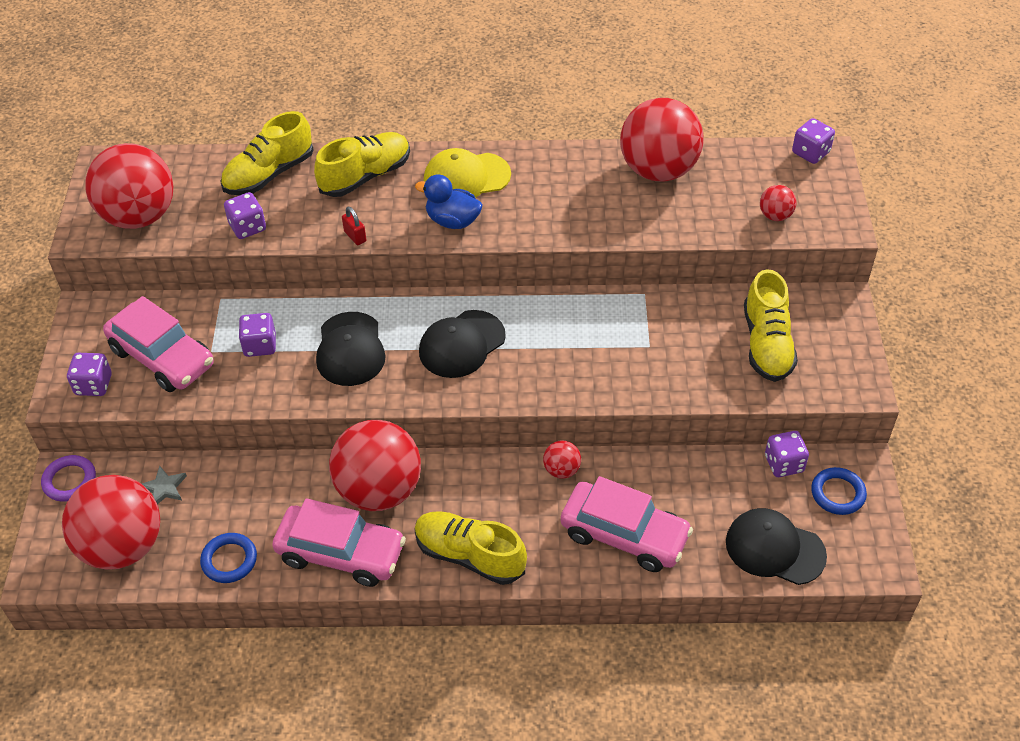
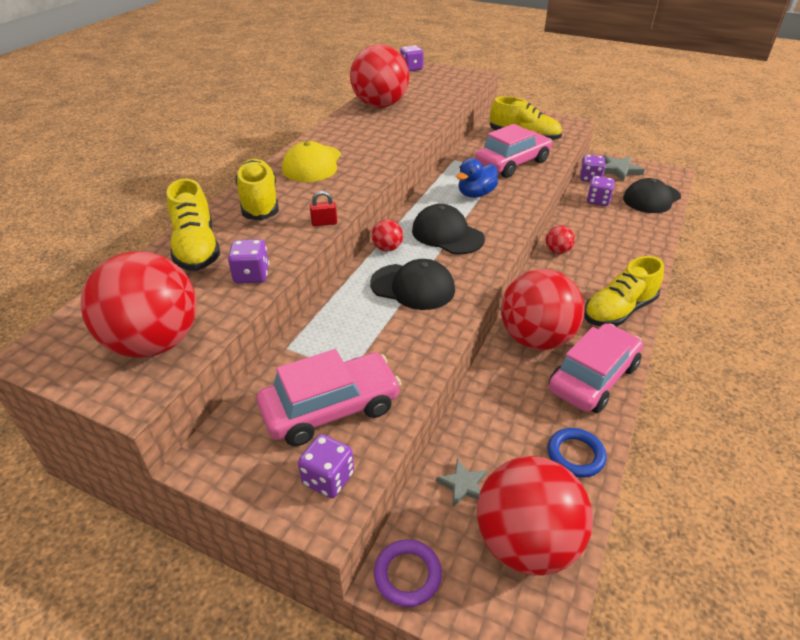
camera: 65 degrees left, 10 degrees down
purple dice [239,313,276,357] -> purple dice moved to [587,176,615,206]
blue duck [415,174,483,229] -> blue duck moved to [456,158,498,198]
black cap [419,310,506,378] -> black cap turned 150 degrees clockwise [412,204,485,254]
pink car [561,476,693,572] -> pink car moved to [475,124,552,178]
red ball [760,185,796,221] -> red ball moved to [371,219,403,251]
blue ring [811,467,867,515] -> grey star [603,155,645,181]

